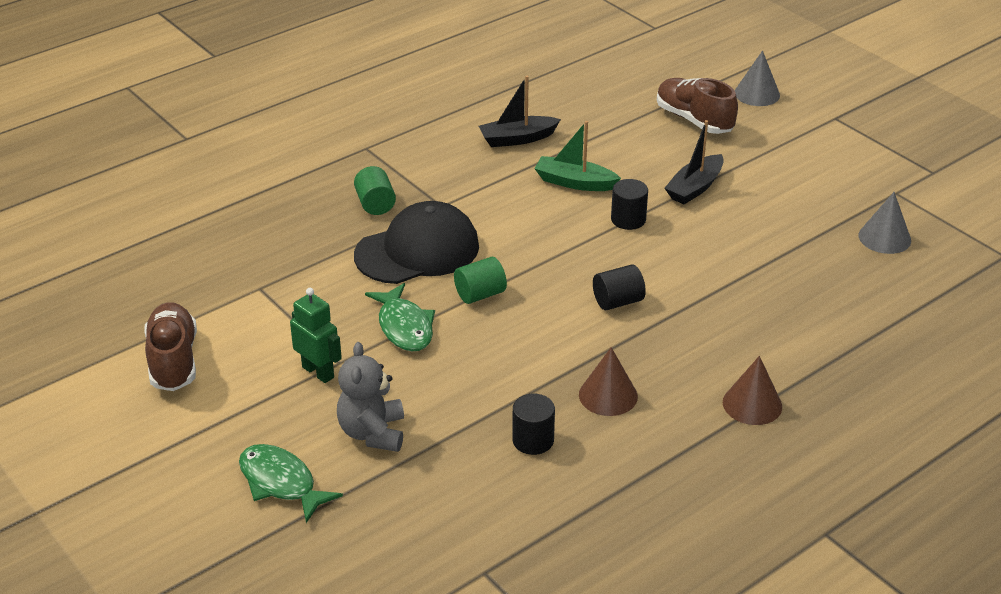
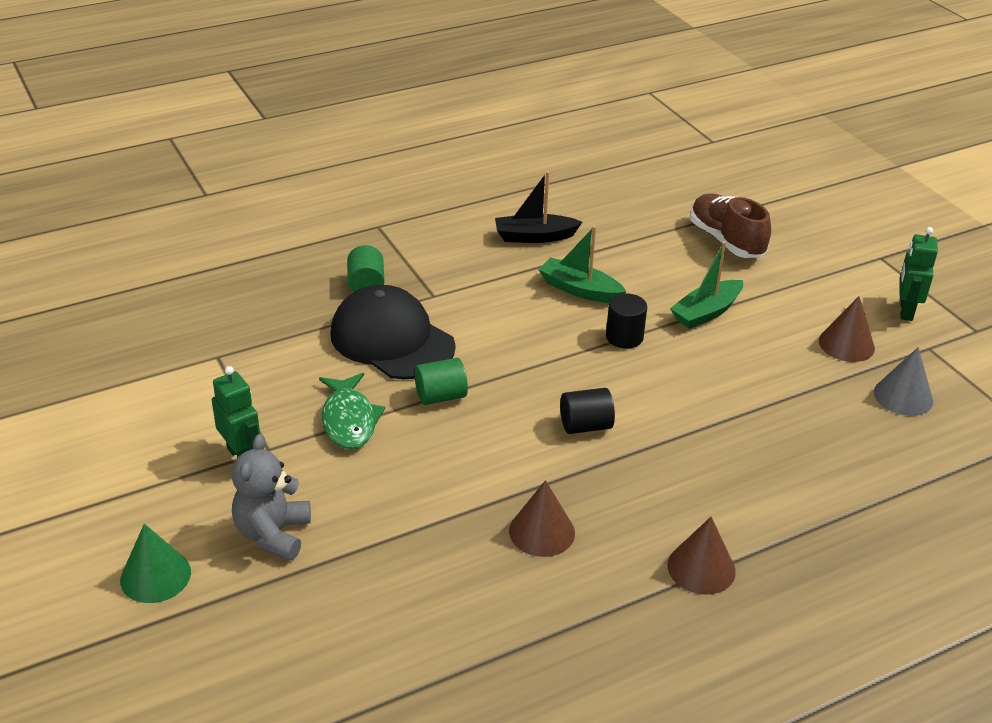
camera: 10 degrees right, 0 degrees up
brown shoe [144,302,197,391] -> none
green fish [239,444,343,523] -> green cone [120,524,191,603]
black cap [354,201,479,284] -> black cap turned 120 degrees counterclockwise [330,285,456,379]
black cylinder [512,394,555,455] -> none
black boat [665,120,724,204] -> green boat [670,241,743,329]
grey cone [735,50,780,106] -> none
none -> brown cone [819,296,875,362]
none -> green robot [899,227,938,321]

